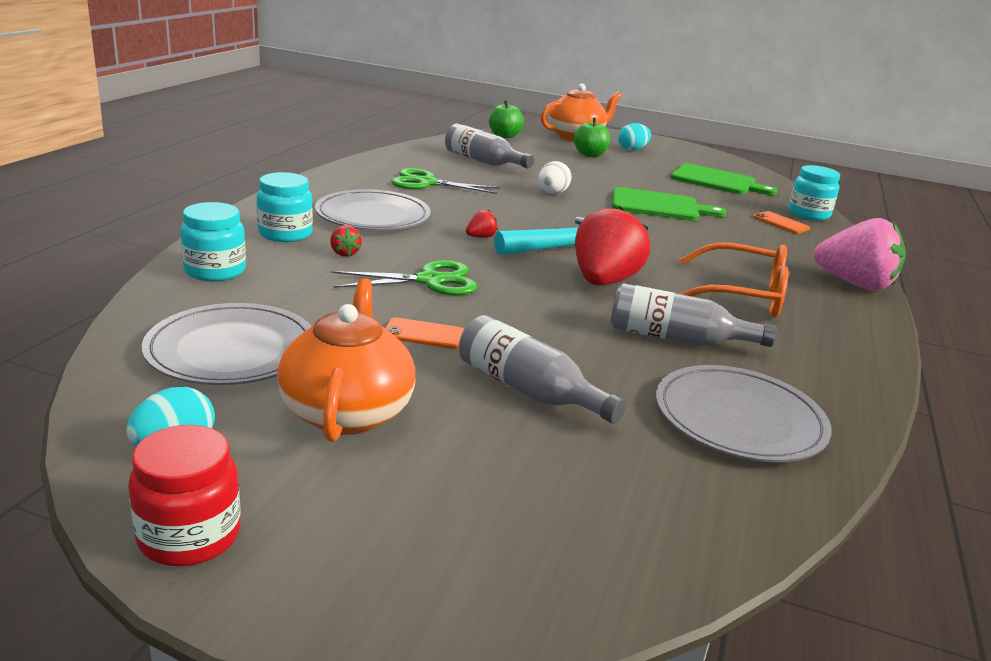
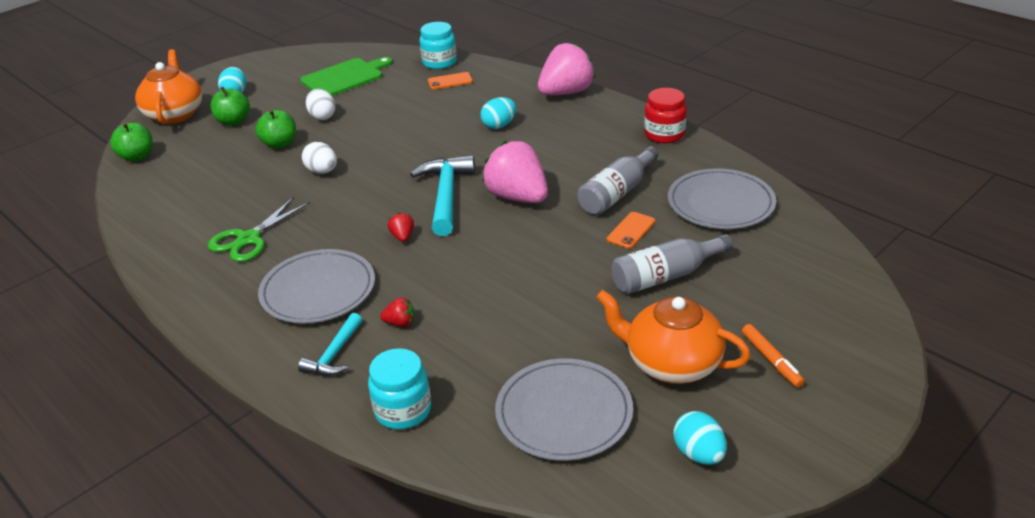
camera: 60 degrees left, 10 degrees up
red jar [128,425,241,566] -> red jar moved to [644,88,687,143]
turquoise jar [257,172,313,242] -> turquoise hammer [298,313,362,376]
green scissors [331,260,477,295] -> none
orange phone [385,317,464,349] -> orange phone moved to [607,212,655,249]
grey bottle [445,123,534,169] -> none
red strawberry [575,206,650,286] -> pink strawberry [482,141,548,203]
green cutting board [612,187,727,221] -> none
orange glasses [679,242,788,317] -> none
none -> green apple [255,110,296,149]
none -> white egg [306,89,336,120]
none -> turquoise egg [480,97,516,129]
none -> orange marker [742,324,805,388]

